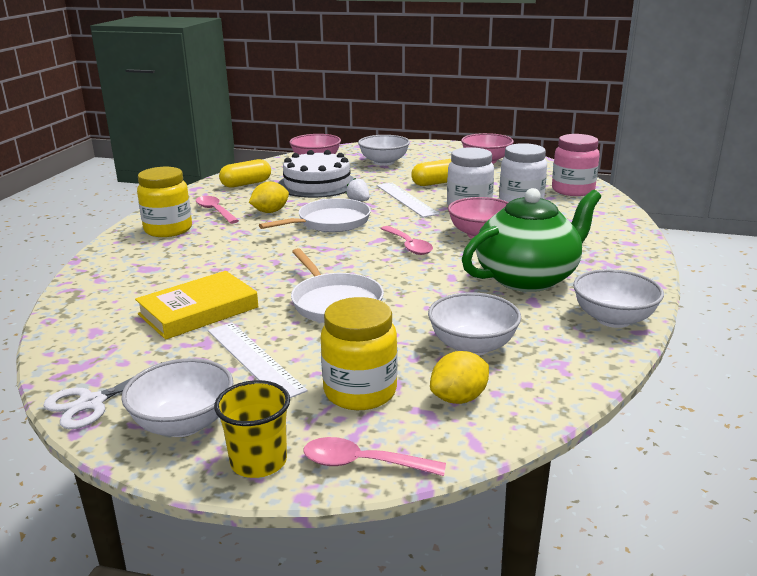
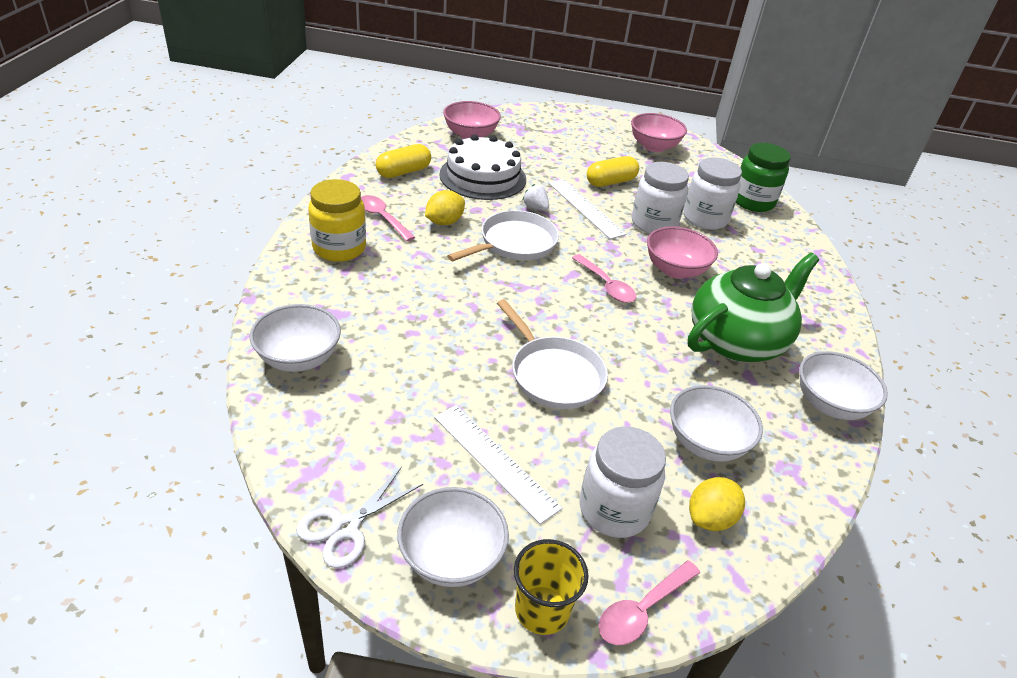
camera: 10 degrees left, 15 degrees up
yellow book [135,271,259,340] -> none
pink spoon [303,437,446,476] -> pink spoon turned 45 degrees counterclockwise [598,560,700,645]
yellow jar [321,297,397,410] -> white jar [580,426,666,538]
white bowl [358,135,410,166] -> white bowl moved to [250,304,341,372]
pink jar [552,134,600,196] -> green jar [736,143,791,212]

